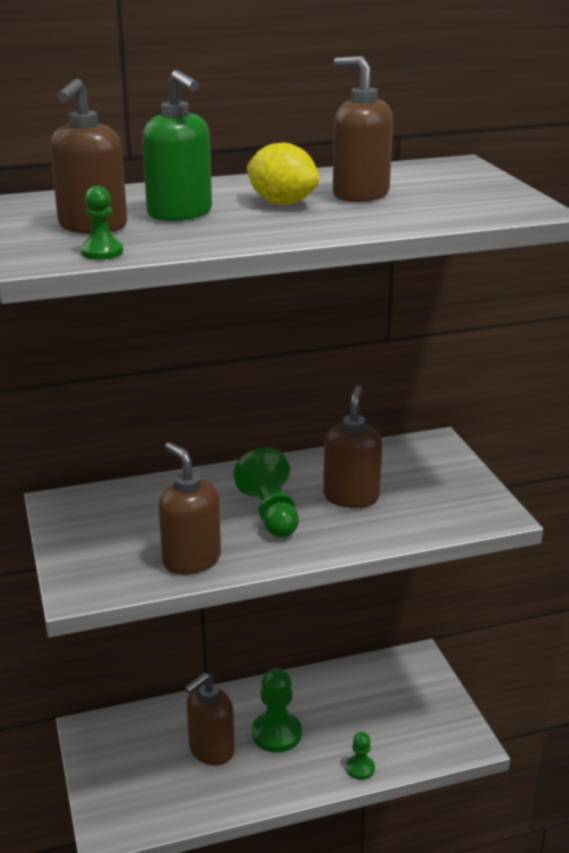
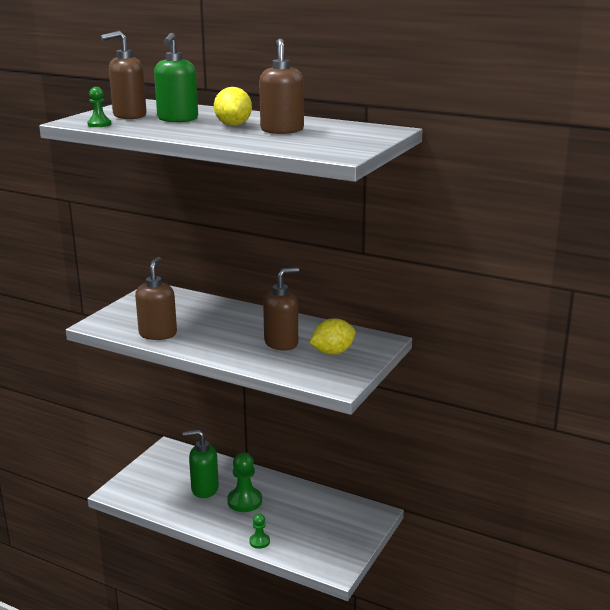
camera: 45 degrees right, 5 degrees down
brown soap dispenser [185,673,235,766] -> green soap dispenser [183,430,219,498]
green pawn [233,447,299,538] -> none
none -> yellow lemon [310,318,355,355]

